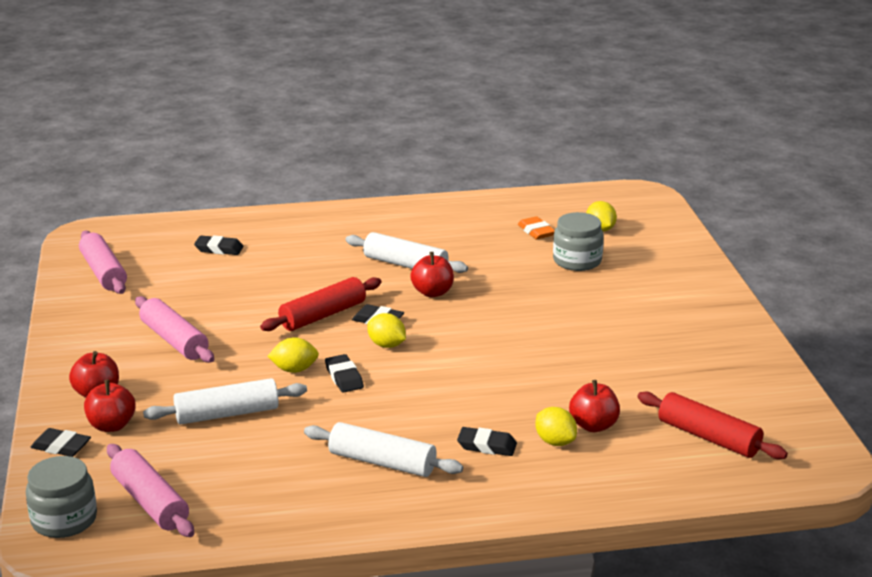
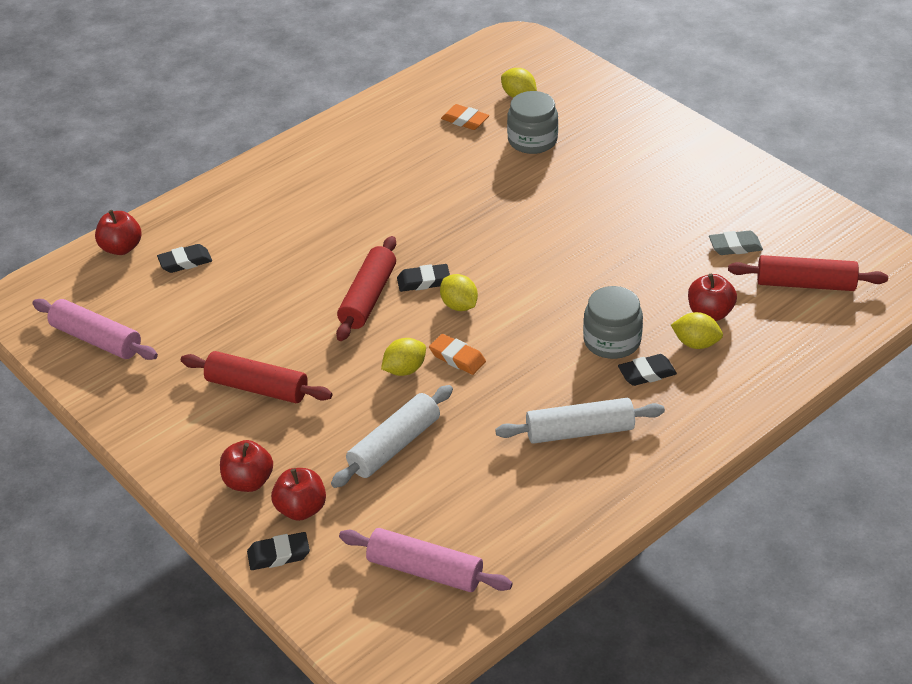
camera: 30 degrees left, 15 degrees up
grey jar [26,456,97,538] -> grey jar moved to [583,286,643,359]
pink rolling pin [135,296,214,363] -> red rolling pin [181,351,333,403]
black eraser [325,354,364,393] -> orange eraser [429,334,486,375]
white rolling pin [345,232,468,273] -> none
yellow lemon [367,313,406,348] -> yellow lemon turned 45 degrees clockwise [440,274,478,311]
red apple [410,252,454,297] -> red apple moved to [95,210,142,255]
none -> grey eraser [709,231,763,255]

